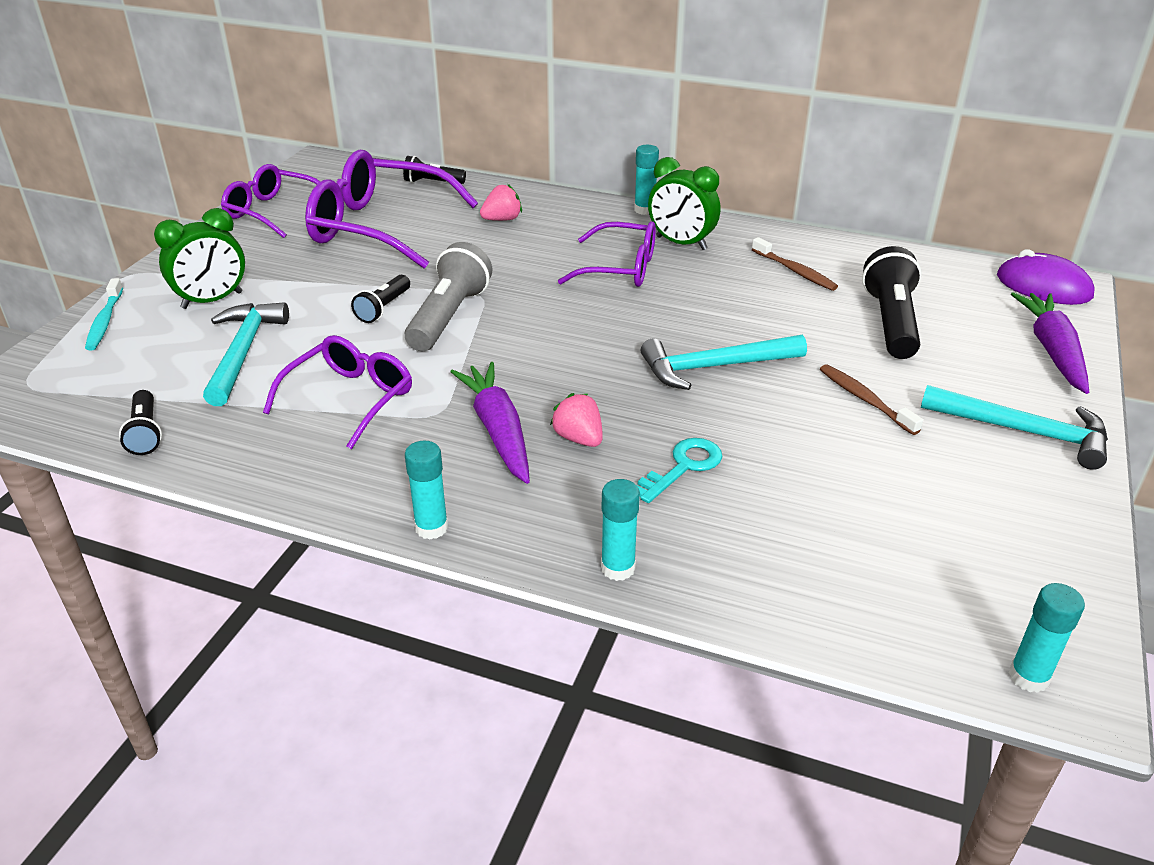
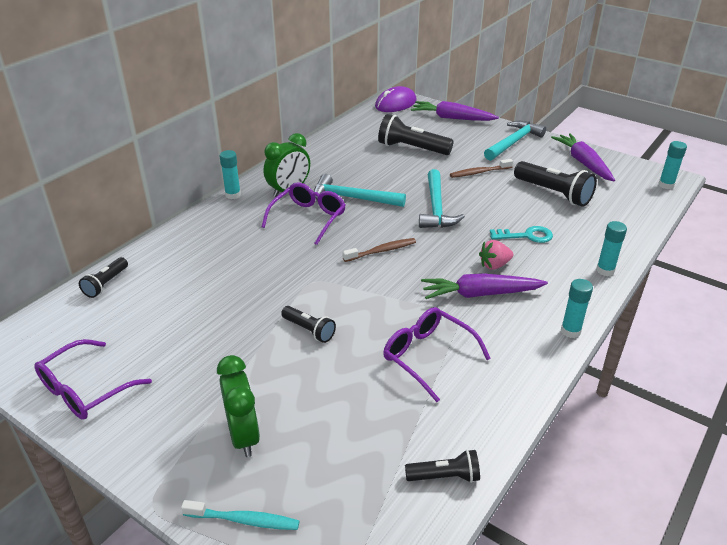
camera: 75 degrees left, 0 degrees up
turquoise hammer [203,302,289,406] -> turquoise hammer moved to [314,174,406,207]
purple glasses [305,150,478,269] -> none
grey flashlight [405,242,492,351] -> none
pink strawberry [480,184,522,221] -> none
turquoise key [637,438,722,503] -> turquoise key turned 120 degrees clockwise [490,226,553,243]
brown toothbrush [752,237,838,291] -> brown toothbrush moved to [342,238,416,262]
none -> black flashlight [514,161,597,207]
none -> purple carrot [551,133,615,181]

